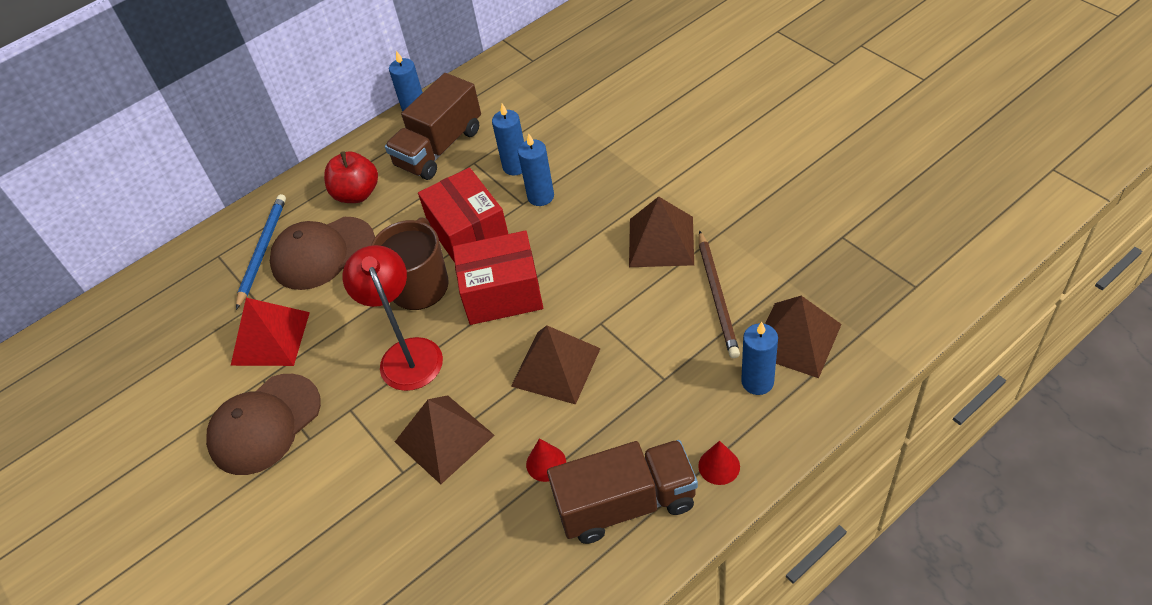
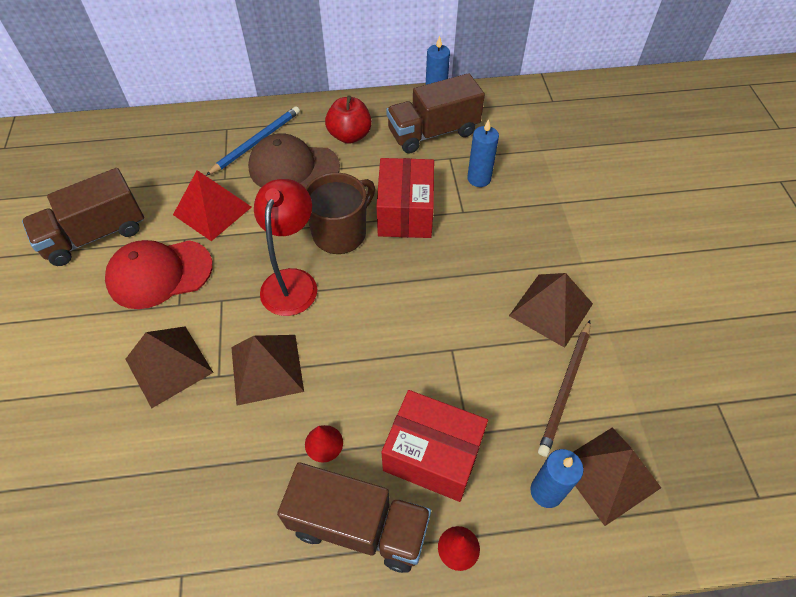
camera: 25 degrees right, 5 degrees up
brown cap [206,374,321,475] -> red cap [105,240,213,309]
red box [453,230,543,325] -> red box moved to [382,390,488,502]
brown pyramid [511,326,601,405] -> brown pyramid moved to [125,326,214,409]
blue candle [518,133,554,206] -> none
none -> brown truck [22,168,144,266]

